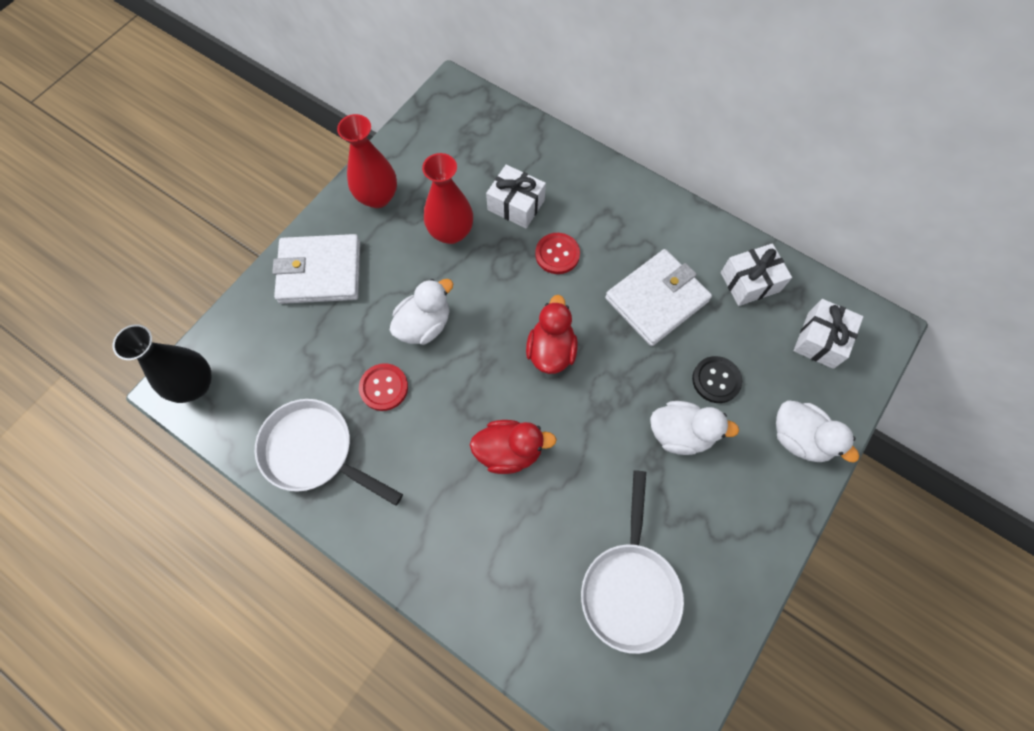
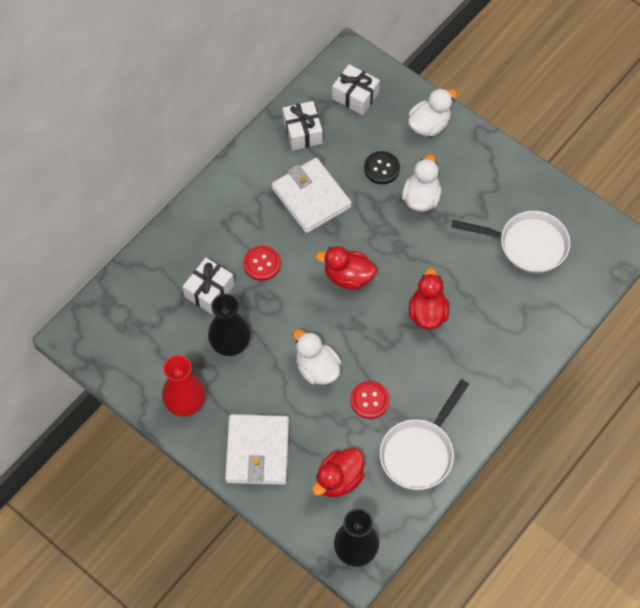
camera: 85 degrees left, 5 degrees down
red vase [422,153,473,244] -> black vase [208,294,250,356]
none -> red duck [312,448,364,498]

